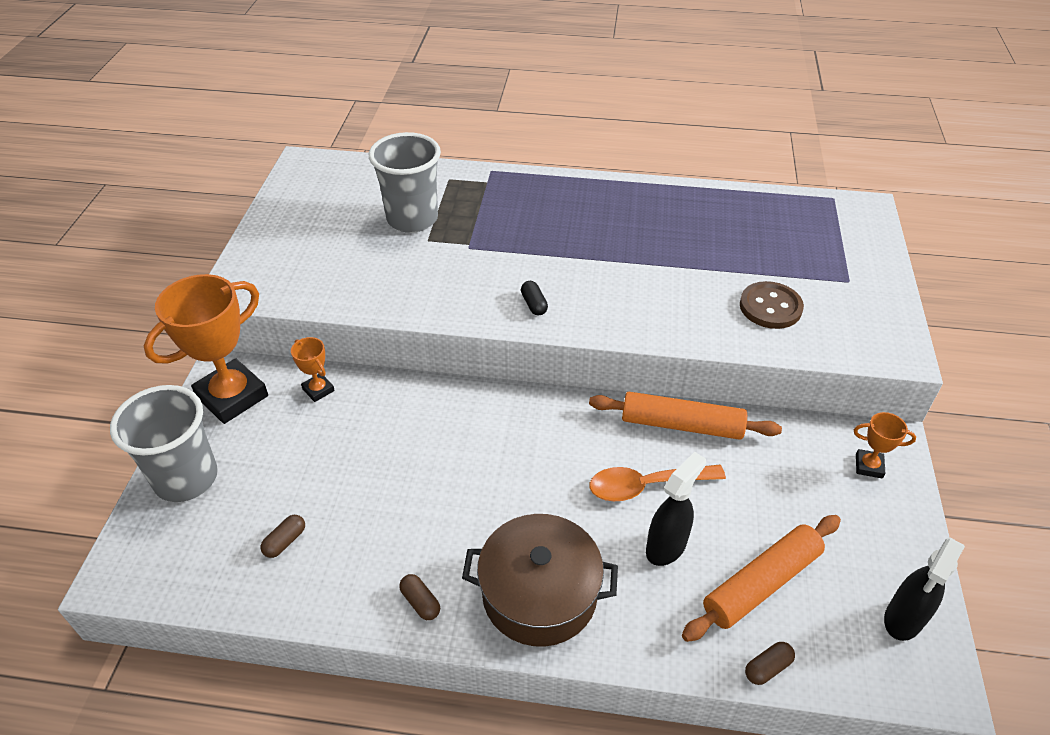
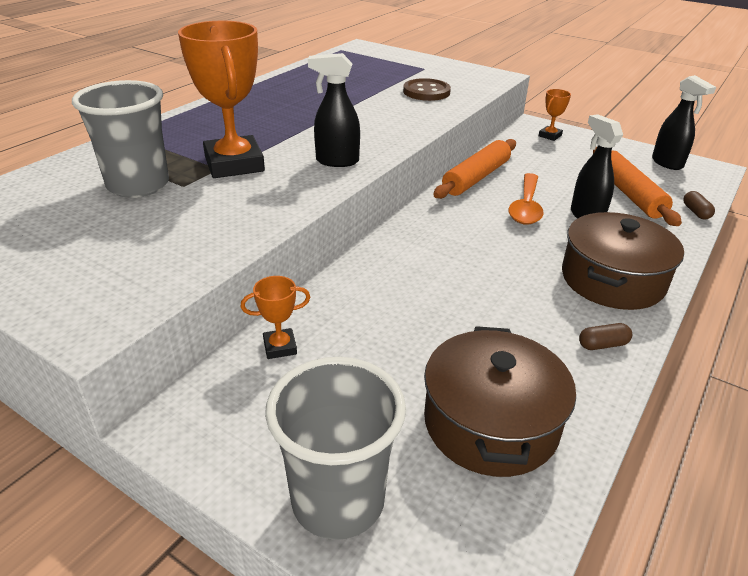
camera: 65 degrees left, 10 degrees down
orange trophy [144,274,268,424] -> orange trophy moved to [178,21,265,178]
brown capsule [261,515,305,558] -> brown pot [424,326,576,477]
black capsule [521,281,548,316] -> black spray bottle [308,53,360,167]

